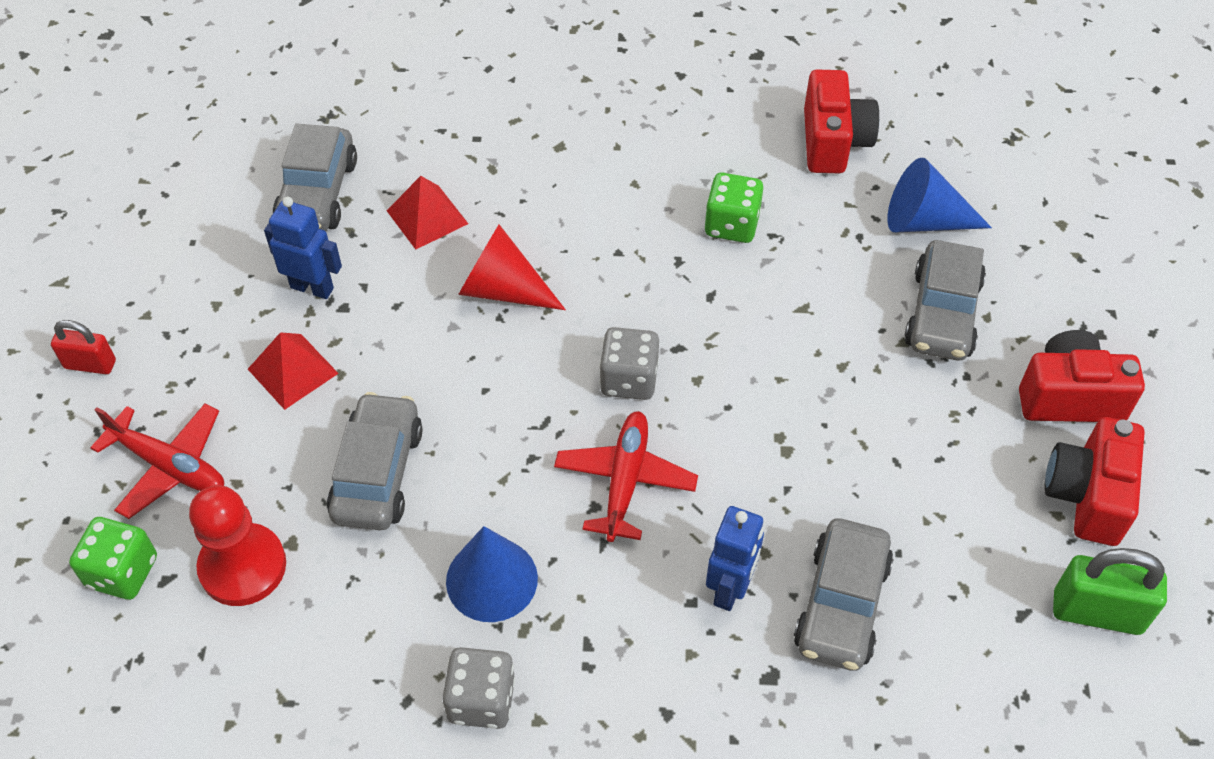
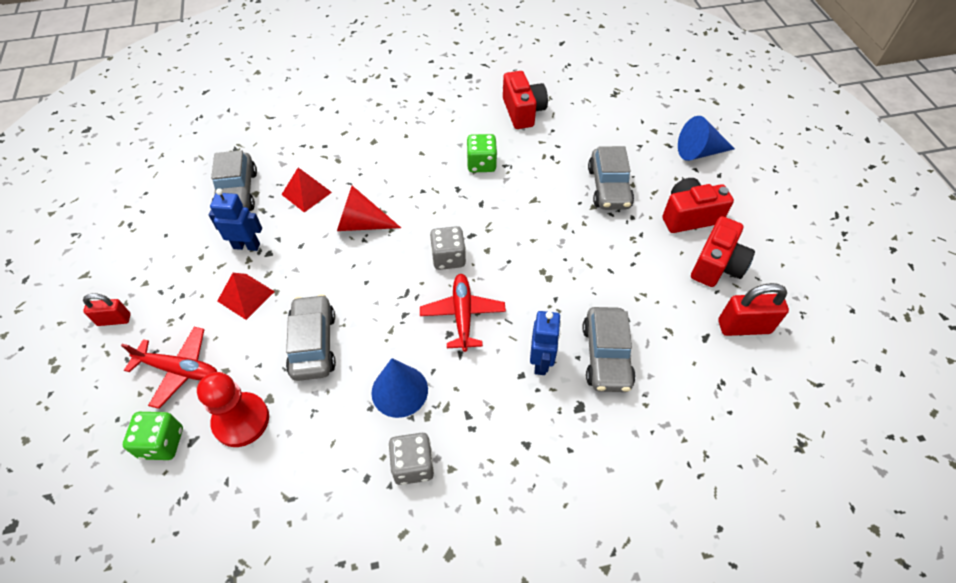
camera: 15 degrees left, 0 degrees up
blue cone [887,158,992,232] -> blue cone moved to [678,116,735,161]
red camera [1044,417,1145,546] -> red camera turned 150 degrees counterclockwise [691,216,755,287]
green padlock [1053,548,1167,635] -> red padlock [718,283,789,336]

